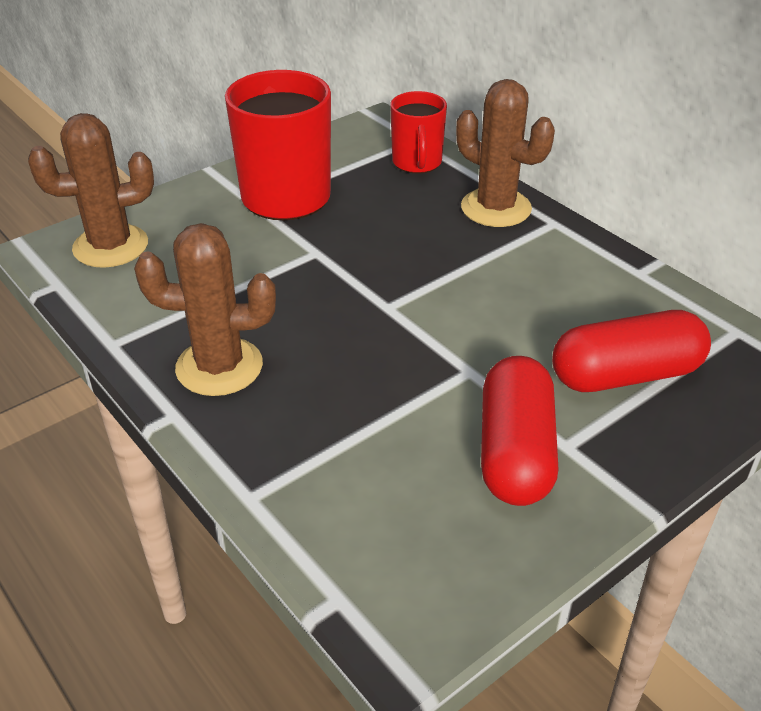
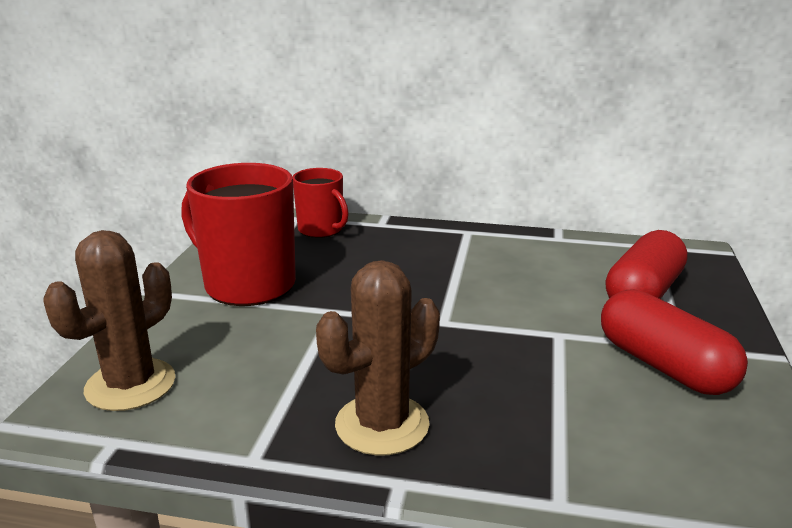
camera: 40 degrees left, 15 degrees down
brown cactus [456,79,555,227] -> none

